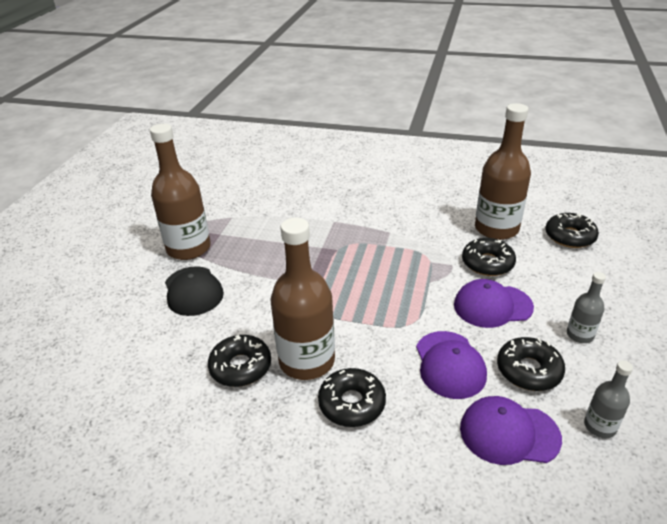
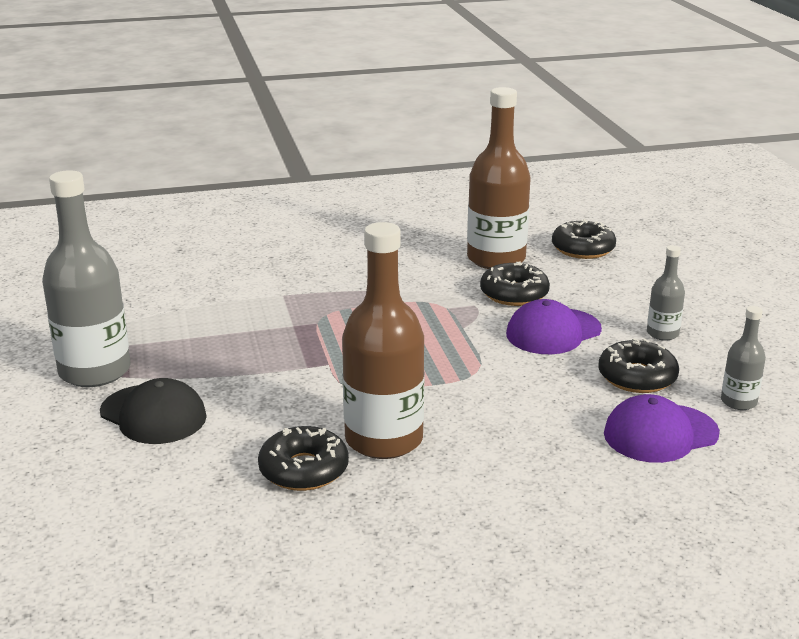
camera: 30 degrees left, 10 degrees down
brown bottle [150,124,211,260] -> grey bottle [42,170,130,387]
black donut [318,368,386,427] -> none
purple cap [416,331,487,399] -> none

